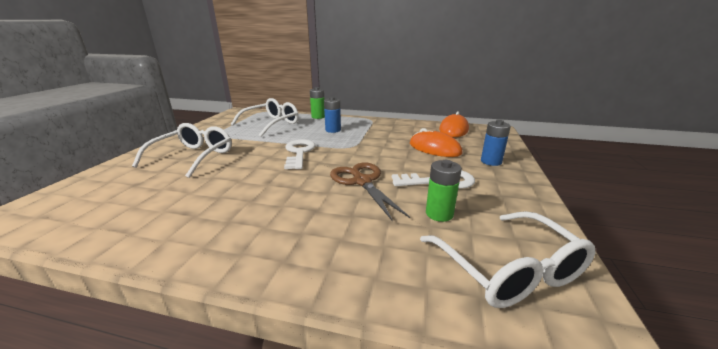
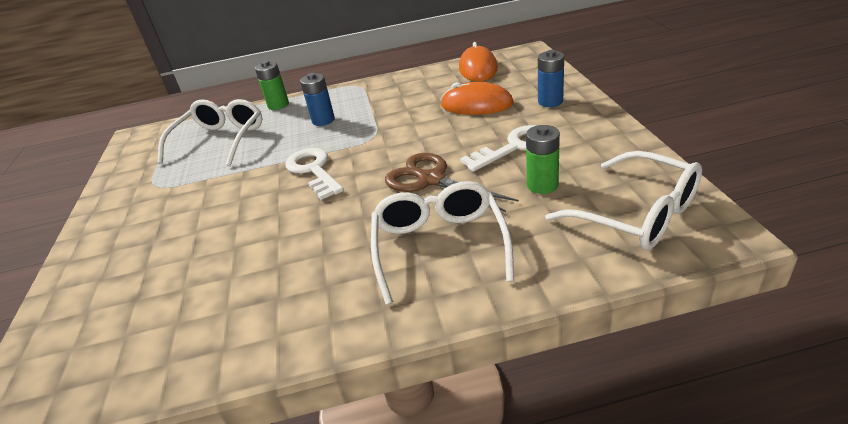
camera: 20 degrees left, 10 degrees up
white glasses [132,123,232,178] -> white glasses moved to [371,181,514,304]

